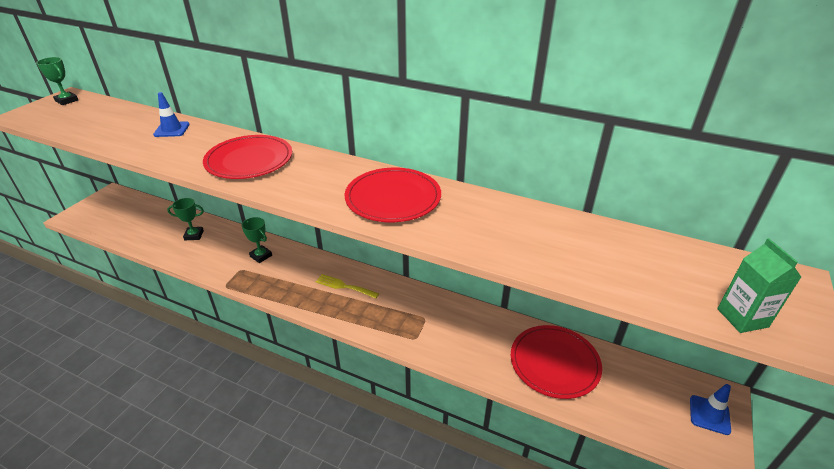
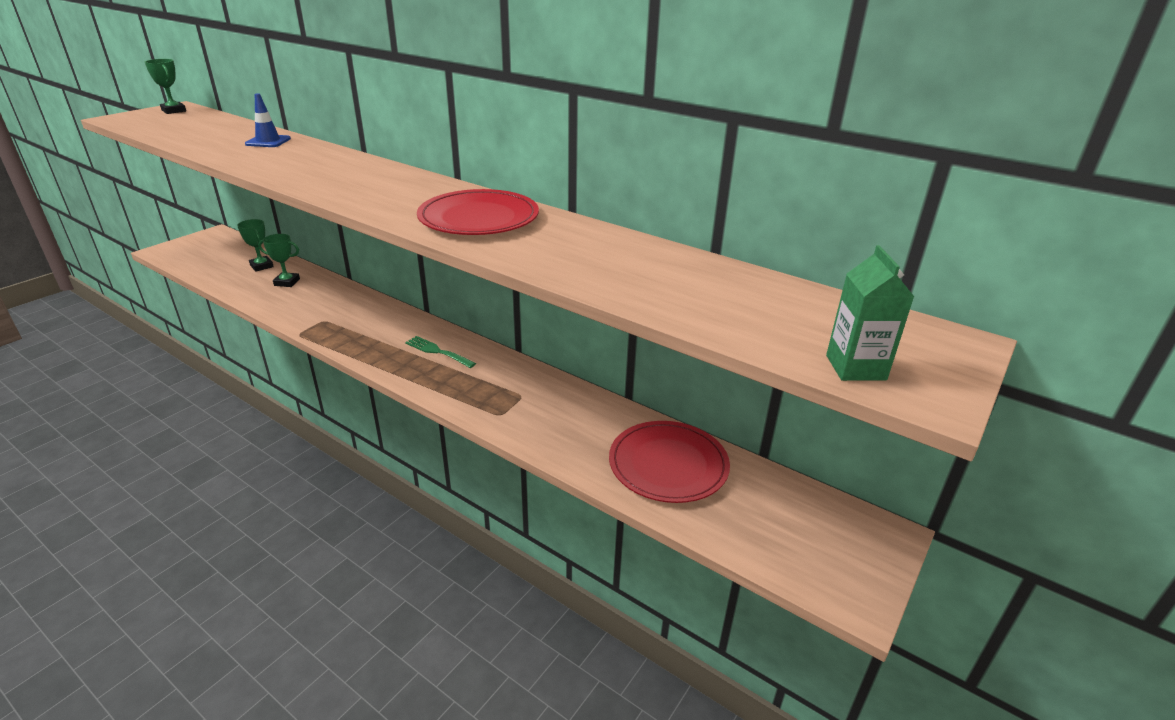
camera: 10 degrees right, 5 degrees down
red plate [203,135,292,179] -> none
green trophy [242,217,272,263] -> green trophy moved to [237,219,274,272]
yellow fork [316,274,379,299] -> green fork [405,336,476,368]
blue traffic cone [690,384,731,435] -> none

